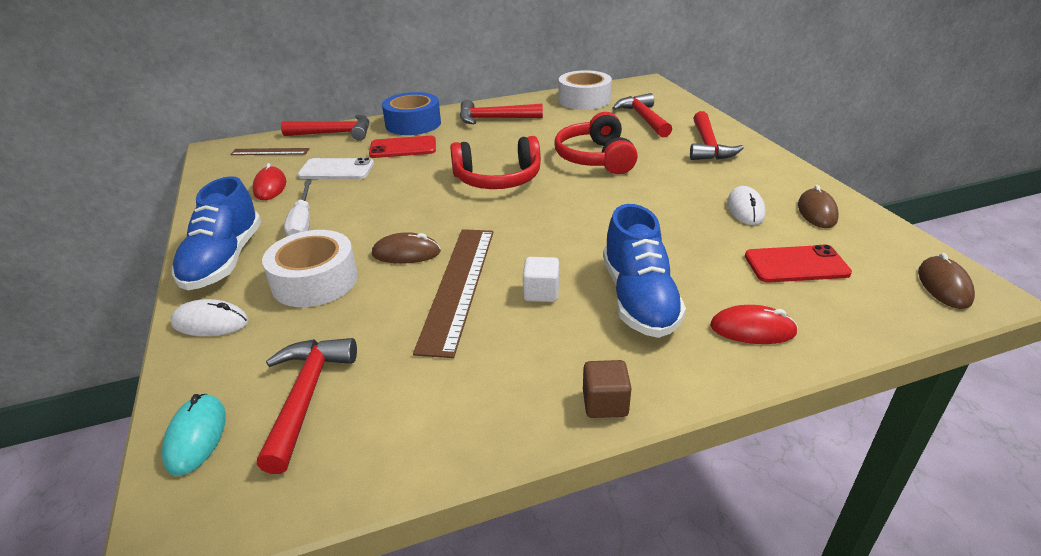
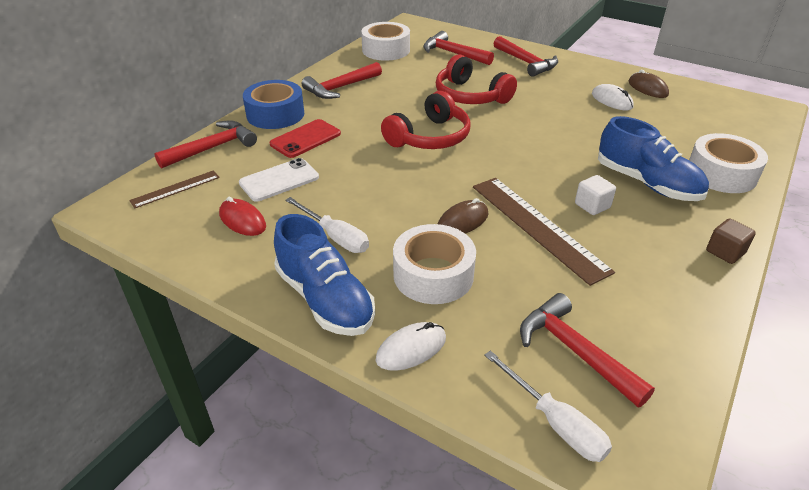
camera: 40 degrees left, 5 degrees up
turquoise mouse [162,394,226,476] -> white screwdriver [484,350,612,462]
red mouse [710,305,798,344] -> white tape [689,133,768,193]
red phone [745,245,852,282] -> none
brown mouse [918,253,975,309] -> none

